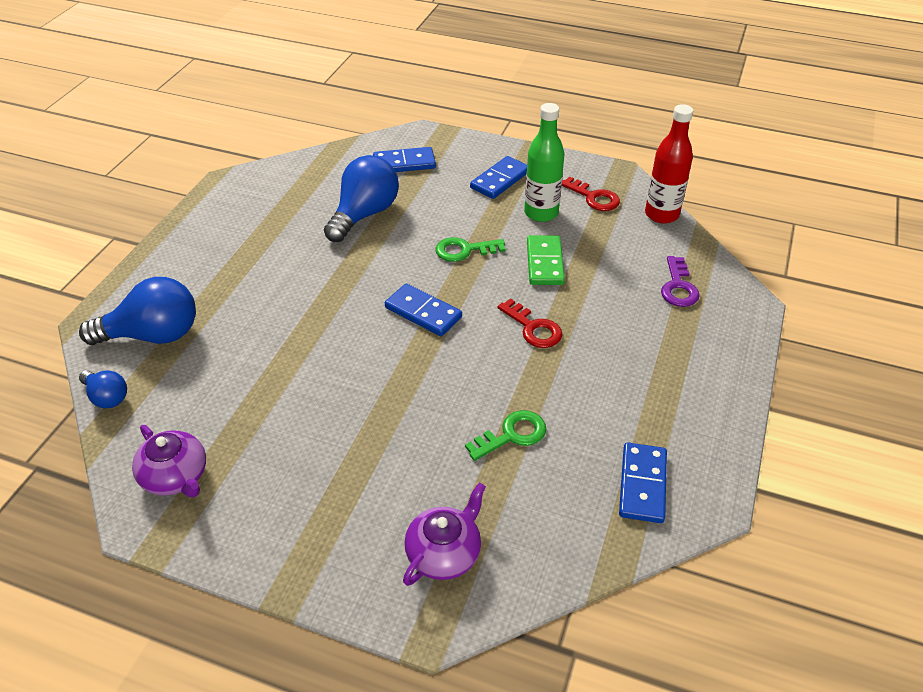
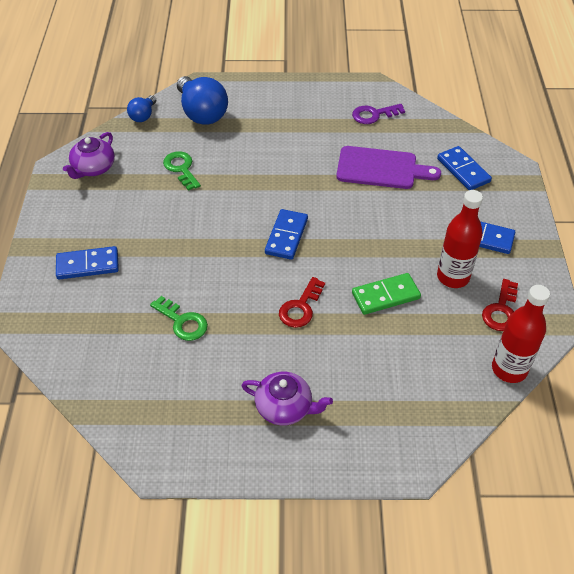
camera: 70 degrees right, 5 degrees up
blue light bulb [324,155,399,242] -> purple cutting board [336,146,441,189]
purple teapot [403,482,486,586] -> purple teapot moved to [241,372,333,425]
green key [436,237,505,262] -> green key moved to [163,151,201,191]
green bottle [524,103,564,222] -> red bottle [437,190,483,288]
blue domino [619,442,667,523] -> blue domino moved to [56,246,119,279]
purple key [661,256,700,307] -> purple key moved to [352,104,405,124]

